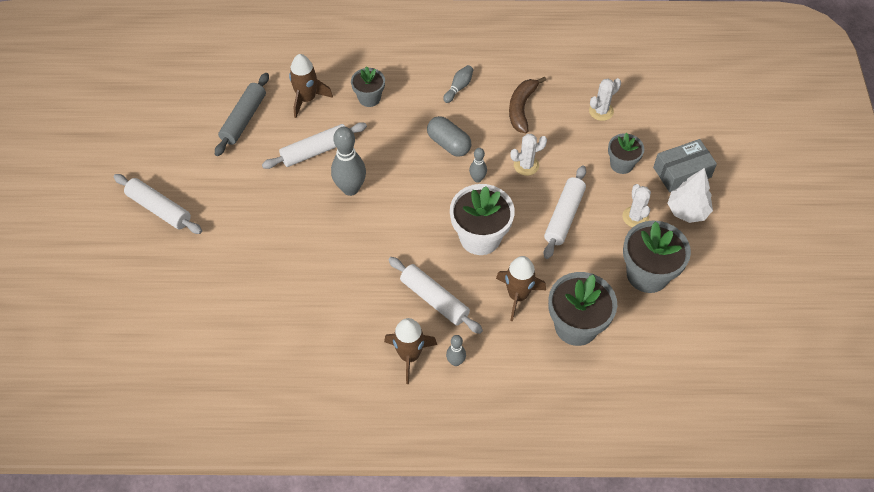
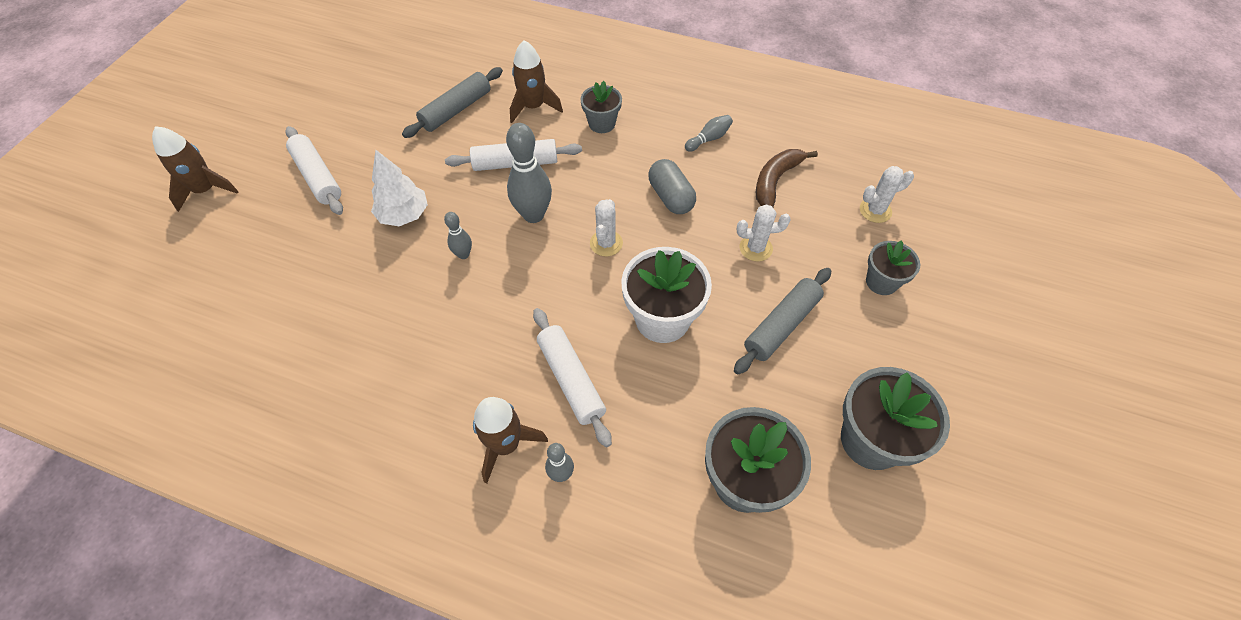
camera: 20 degrees right, 0 degrees up
grey bowling pin [469,148,487,183] -> grey bowling pin moved to [444,212,472,259]
brown rocket [496,256,546,321] -> brown rocket moved to [152,126,239,212]
white rolling pin [544,165,586,259] -> grey rolling pin [734,268,831,375]
white cactus [622,184,651,227] -> white cactus moved to [590,199,623,256]
grey box [653,139,717,192] -> none
white tree [667,168,713,223] -> white tree moved to [371,150,428,226]

